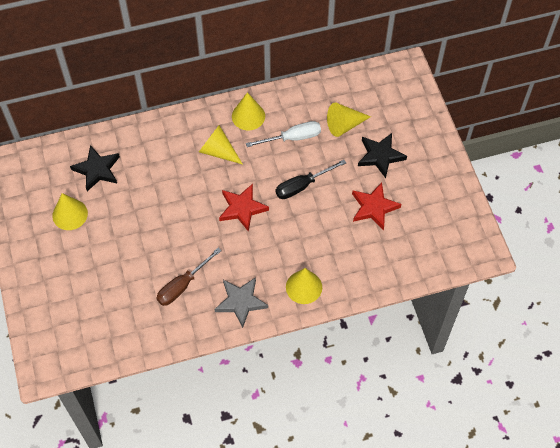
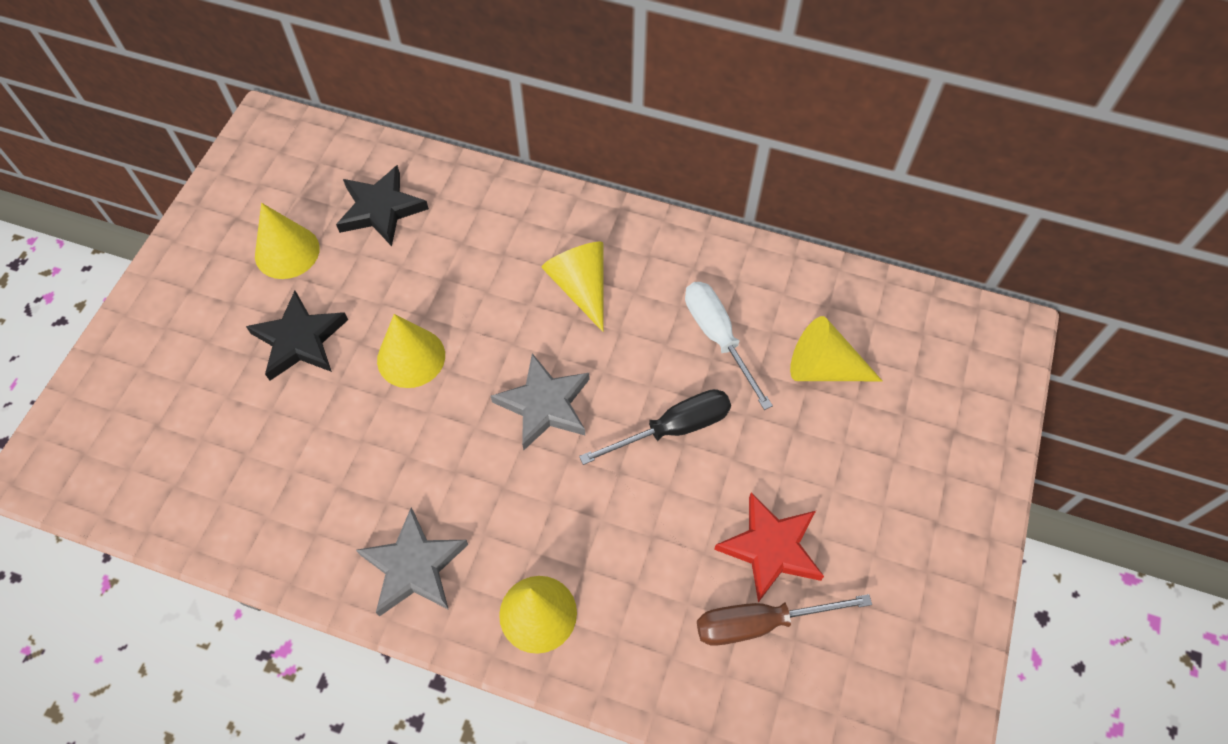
camera: 35 degrees right, 0 degrees up
brown screwdriver [156,248,222,306] -> brown screwdriver moved to [697,594,872,646]
red star [219,184,269,232] -> grey star [491,353,590,450]
yellow cone [232,92,265,130] -> yellow cone moved to [377,314,445,388]
white screwdriver [246,121,321,147] -> white screwdriver turned 135 degrees counterclockwise [685,282,773,410]
black screwdriver [275,160,346,199] -> black screwdriver turned 150 degrees clockwise [579,389,731,465]
black star [358,133,407,178] -> black star moved to [246,291,348,381]

